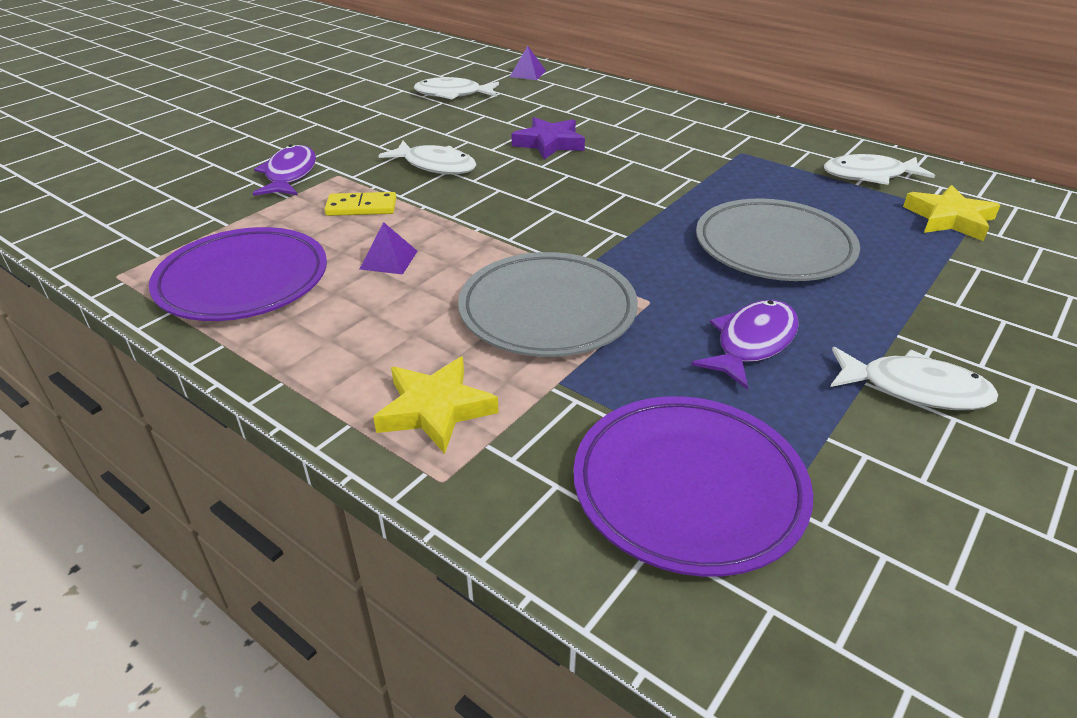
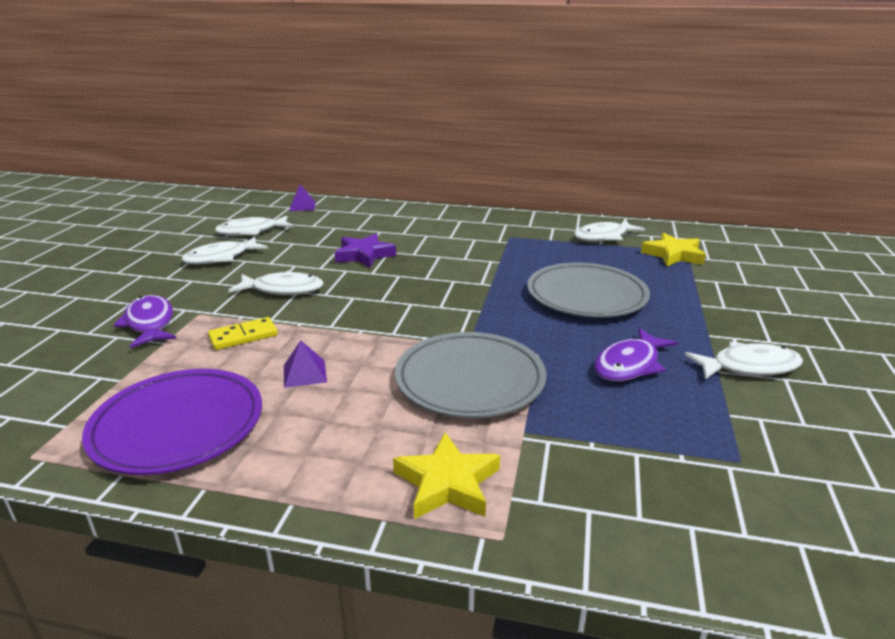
camera: 25 degrees left, 10 degrees down
purple plate [573,396,813,577] -> none
purple fish [691,300,799,389] -> purple fish turned 150 degrees counterclockwise [594,328,678,382]
none -> white fish [182,237,268,265]

